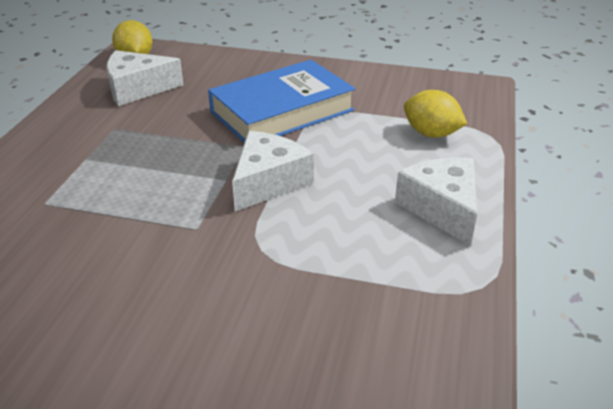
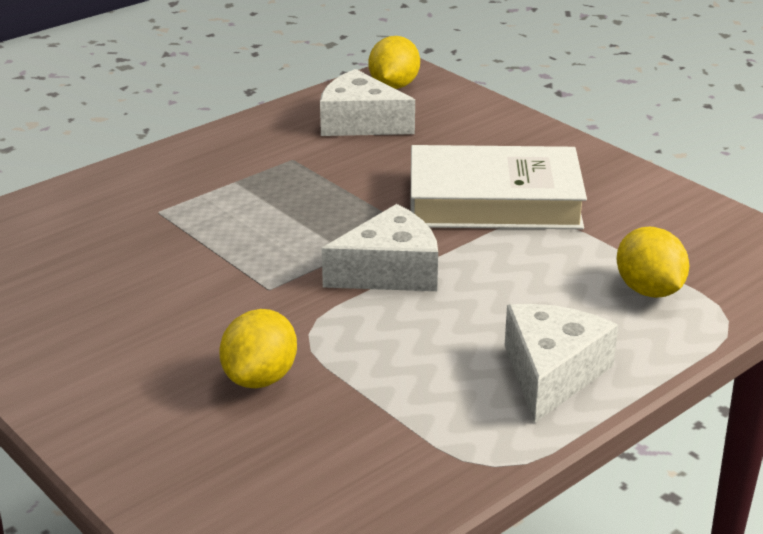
camera: 35 degrees right, 5 degrees down
blue book [208,60,355,143] -> white book [410,145,587,229]
none -> yellow lemon [219,309,297,388]

